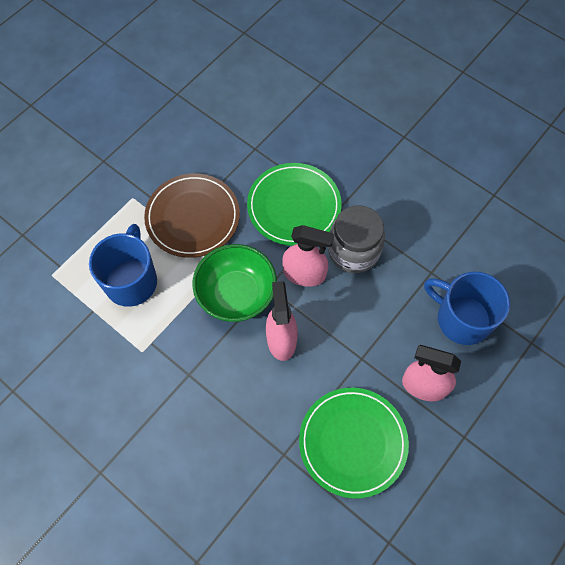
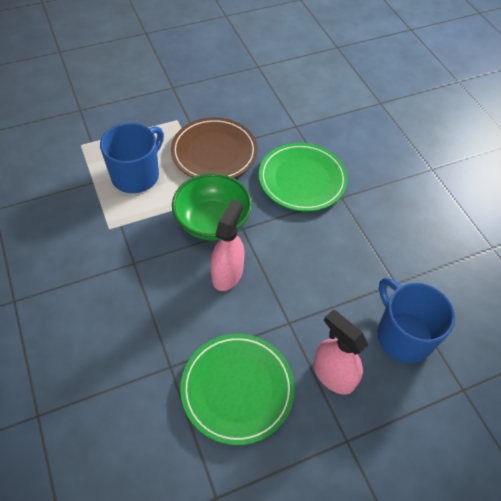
camera: 25 degrees right, 10 degrees down
pink spray bottle [282,225,334,287] -> none
grey jar [328,205,385,273] -> none

